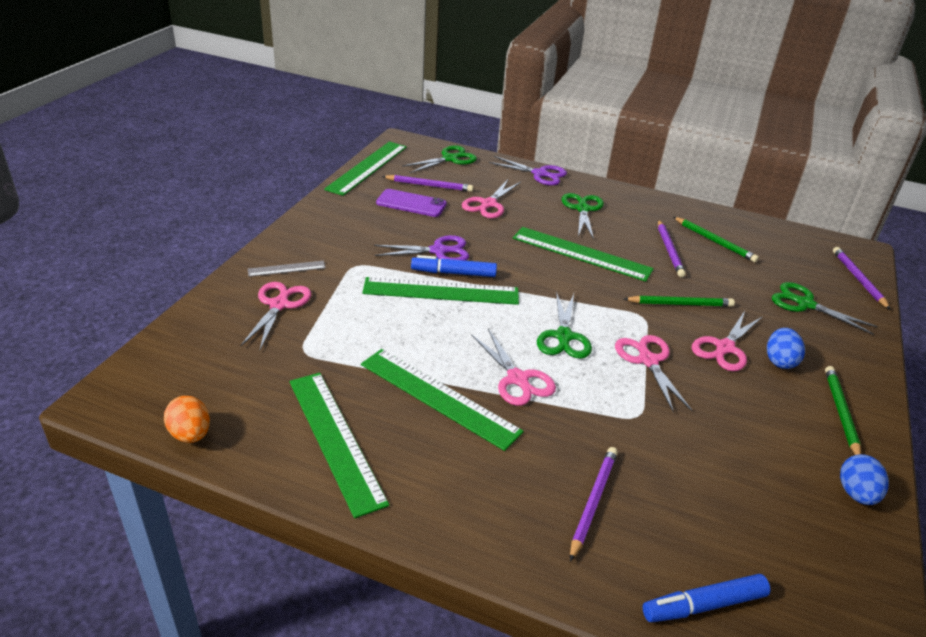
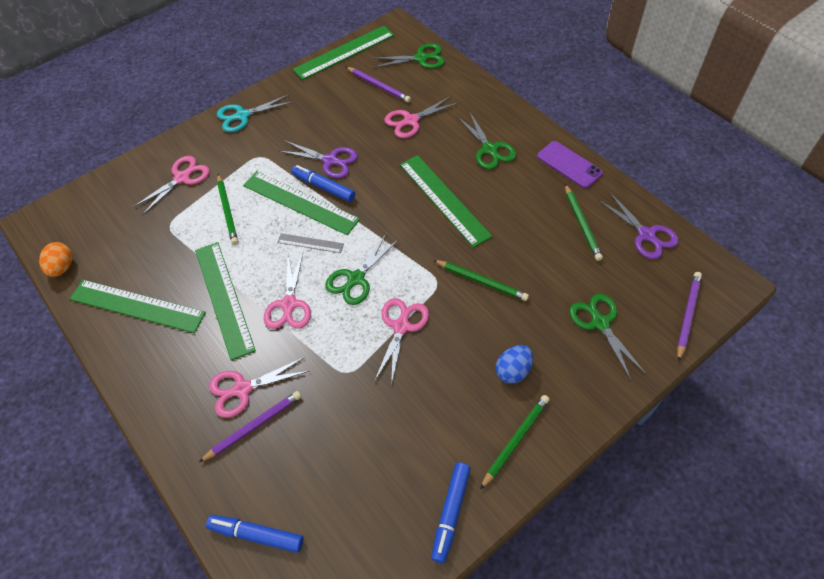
camera: 35 degrees right, 20 degrees up
grey ruler [248,261,326,277] -> grey ruler moved to [277,233,344,253]
green ruler [289,373,389,518] -> green ruler turned 75 degrees counterclockwise [70,280,206,333]
purple phone [376,189,447,217] -> purple phone moved to [537,141,603,189]
purple scissors [488,156,567,186] -> purple scissors moved to [598,193,679,259]
green scissors [562,193,604,239] -> green scissors turned 120 degrees clockwise [458,111,516,169]
purple pencil [658,220,686,277] -> none
pink scissors [692,311,763,371] -> pink scissors moved to [209,357,309,418]
blue egg [840,454,889,505] -> blue marker [431,462,471,563]
none -> turquoise scissors [217,94,293,132]
none -> green pencil [217,174,238,245]

